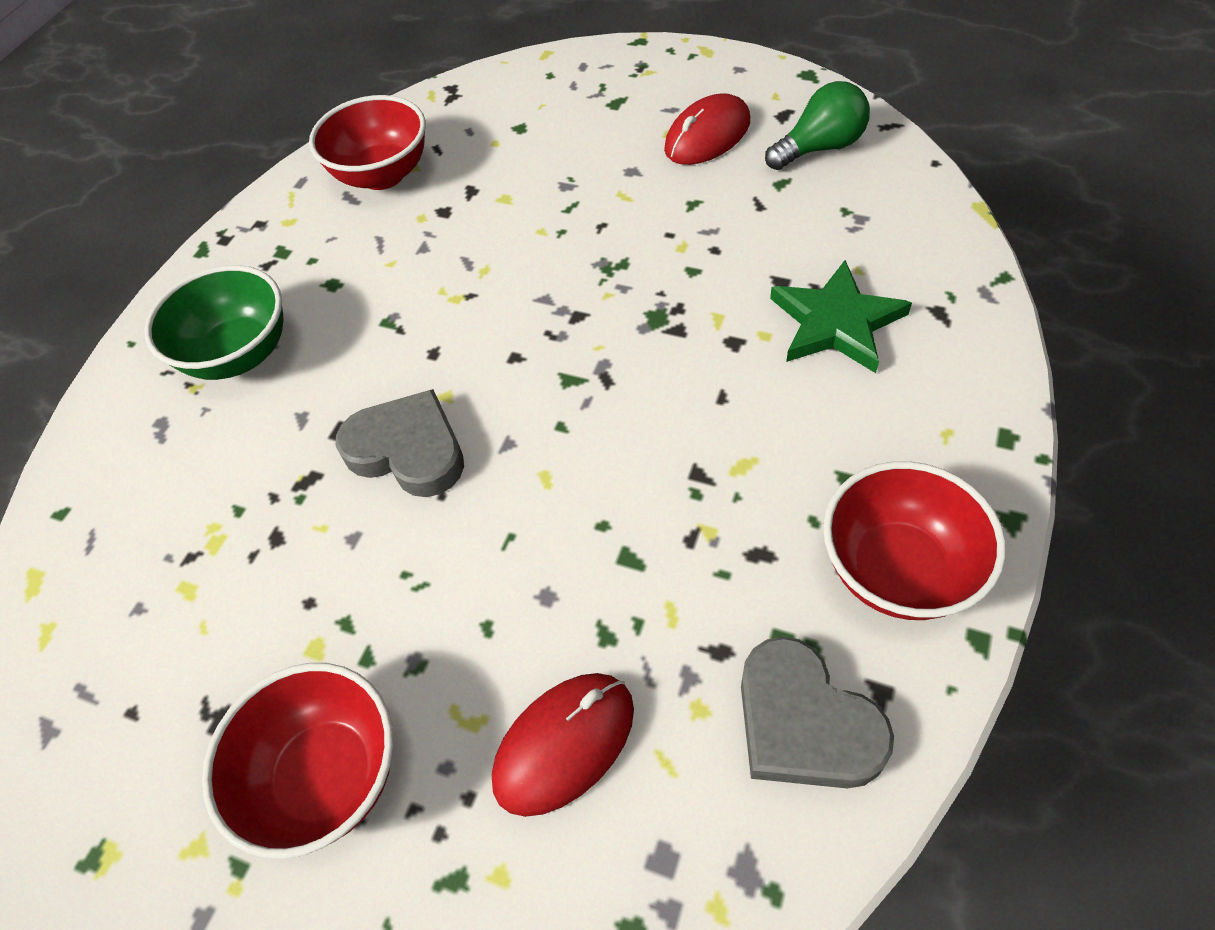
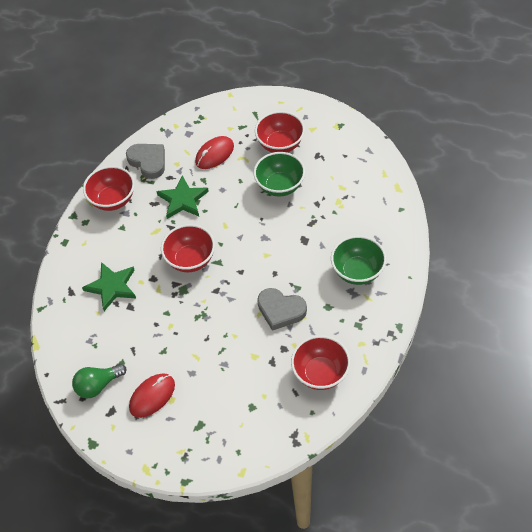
camera: 175 degrees right, 0 degrees up
grey heart [336,389,464,497] -> grey heart moved to [257,288,307,331]
none -> green star [156,175,209,219]
none -> red bowl [161,224,215,272]
none -> green bowl [254,152,305,197]

